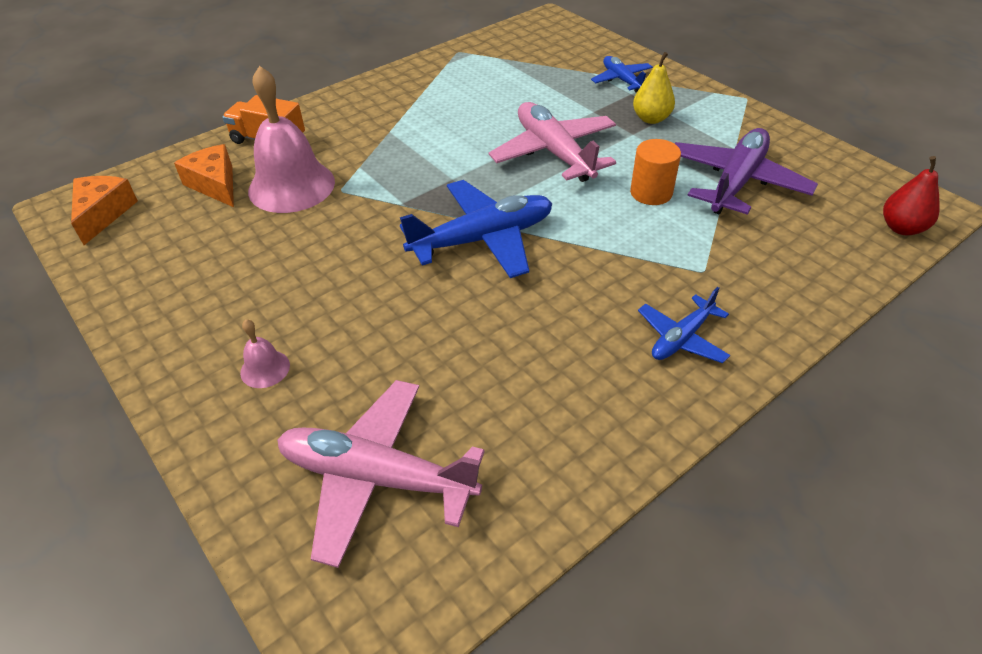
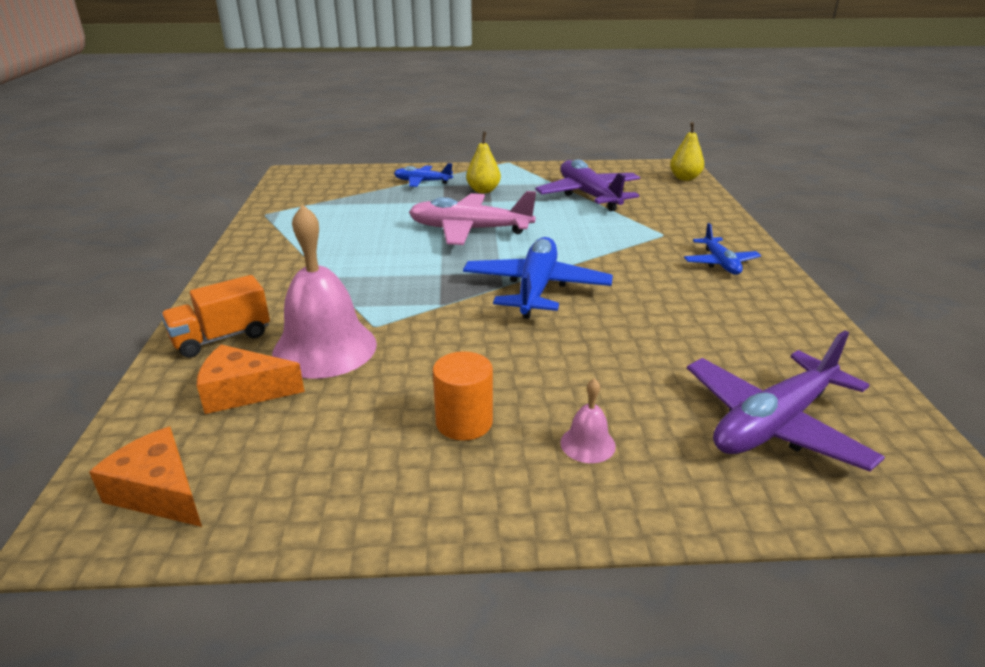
camera: 55 degrees left, 15 degrees down
pink plane [277,380,485,568] -> purple plane [687,330,885,472]
orange cylinder [630,139,681,205] -> orange cylinder moved to [433,351,493,441]
red pear [883,156,940,235] -> yellow pear [670,122,704,181]

